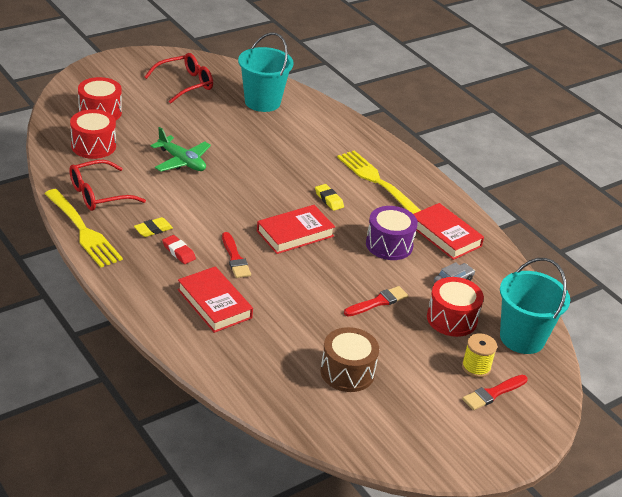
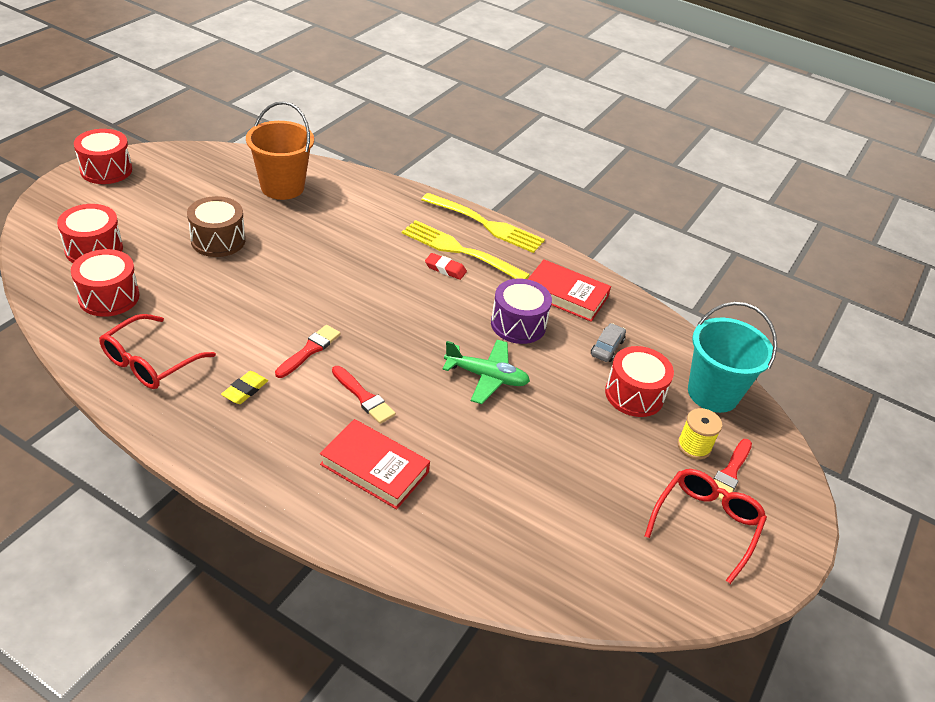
camera: 25 degrees left, 5 degrees up
yellow fork [45,189,123,267] -> yellow fork moved to [421,193,545,253]
red glasses [145,53,213,104] -> red glasses moved to [645,469,767,584]
green plane [151,127,211,171] -> green plane moved to [442,340,530,404]
red eraser [162,235,196,264] -> red eraser moved to [425,253,467,280]
turquoise bucket [238,32,294,112] -> orange bucket [246,101,314,200]
red book [257,205,335,254] -> none
yellow eraser [315,184,344,211] -> none
brown drum [321,327,379,392] -> brown drum moved to [187,196,245,257]
red brush [344,286,408,317] -> red brush moved to [275,325,341,378]
none -> red drum [74,129,132,184]

